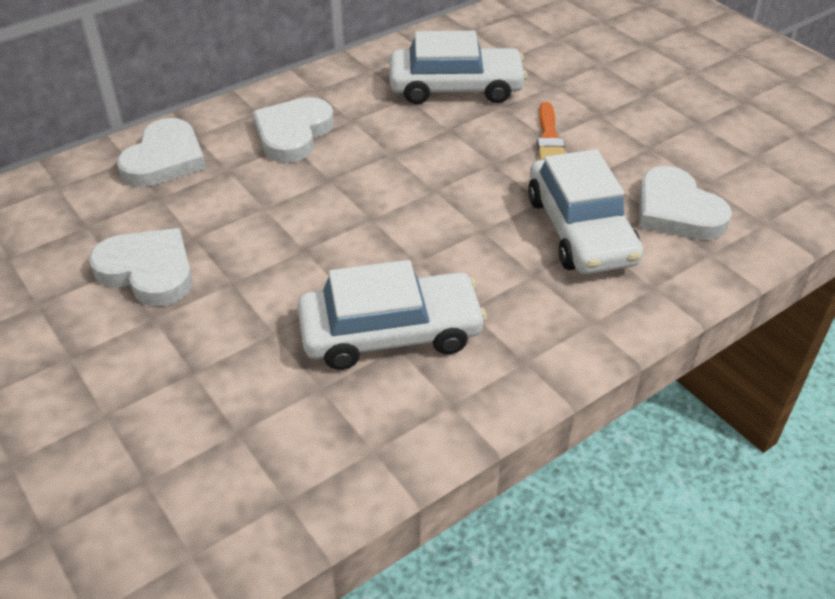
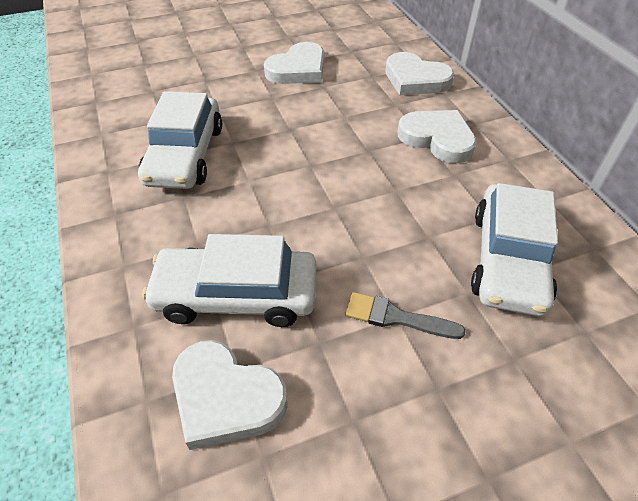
camera: 105 degrees right, 5 degrees up
orange brush [537,102,565,160] -> grey brush [345,292,466,339]
white heart [639,166,732,240] -> white heart turned 135 degrees counterclockwise [172,340,288,450]

